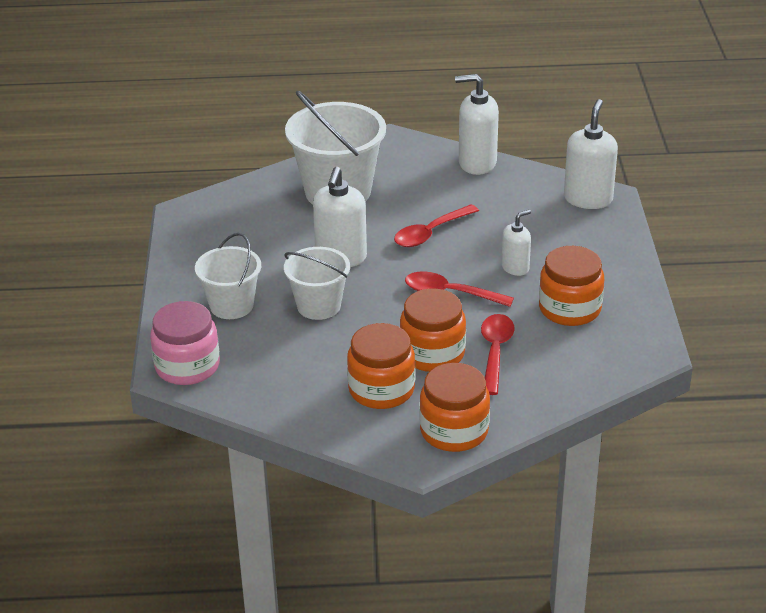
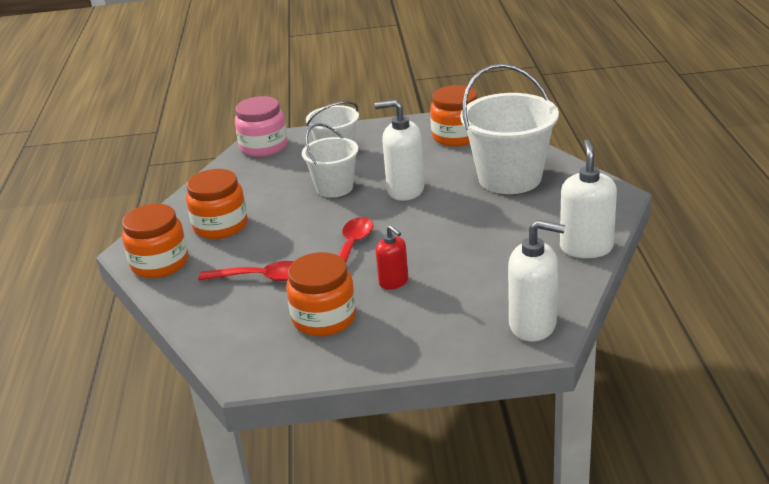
camera: 90 degrees right, 5 degrees down
red spoon [394,205,479,247] -> none
orange jar [400,289,466,372] -> orange jar moved to [430,85,477,147]
white soap dispenser [502,210,531,276] -> red soap dispenser [376,225,408,290]

